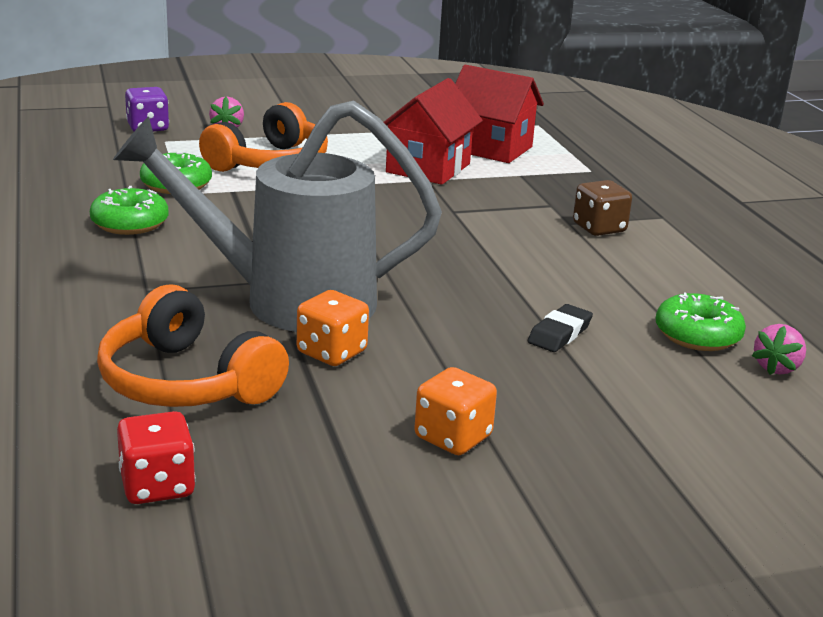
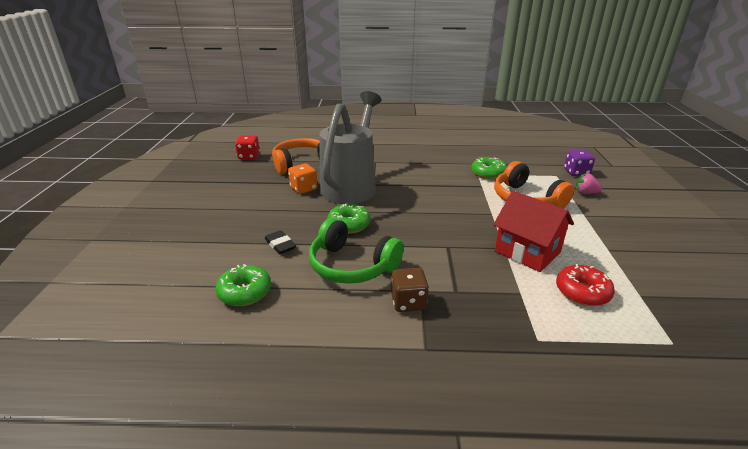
camera: 110 degrees right, 5 degrees up
green donut [90,186,169,235] -> green donut moved to [327,203,371,234]
orange dice [414,367,497,455] -> none
red house [455,65,544,163] -> red donut [556,264,615,306]
pink strawberry [752,324,806,375] -> none
none -> green headphones [309,218,404,284]

